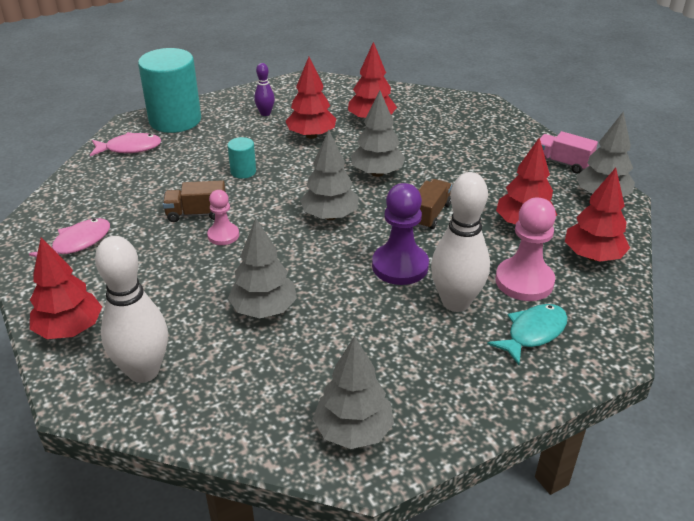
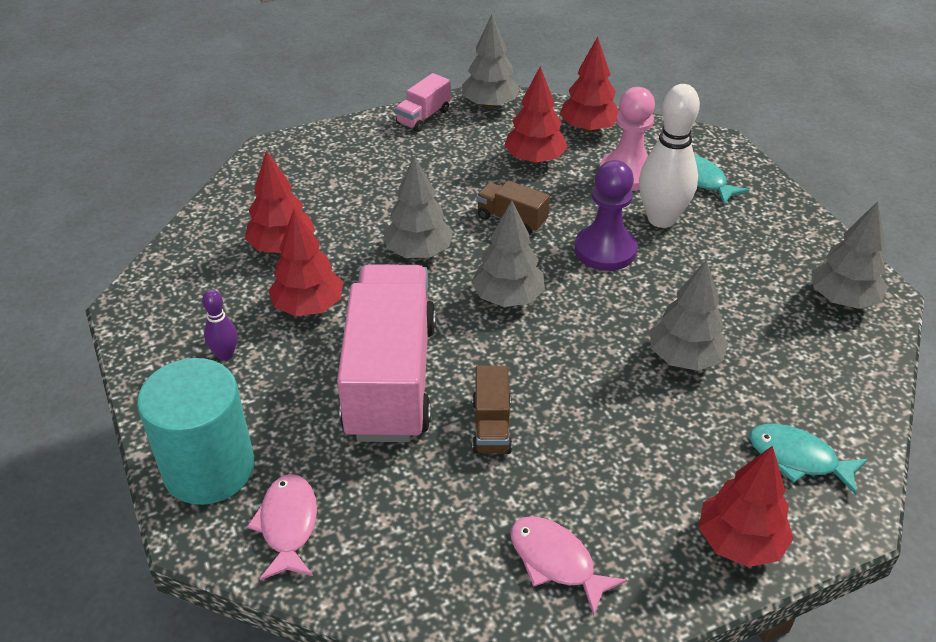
camera: 85 degrees left, 5 degrees up
white bowling pin [95,236,168,383] -> turquoise fish [749,423,868,495]
pink pawn [207,190,239,245] -> none
turquoise cylinder [228,137,256,179] -> pink truck [337,264,436,442]

